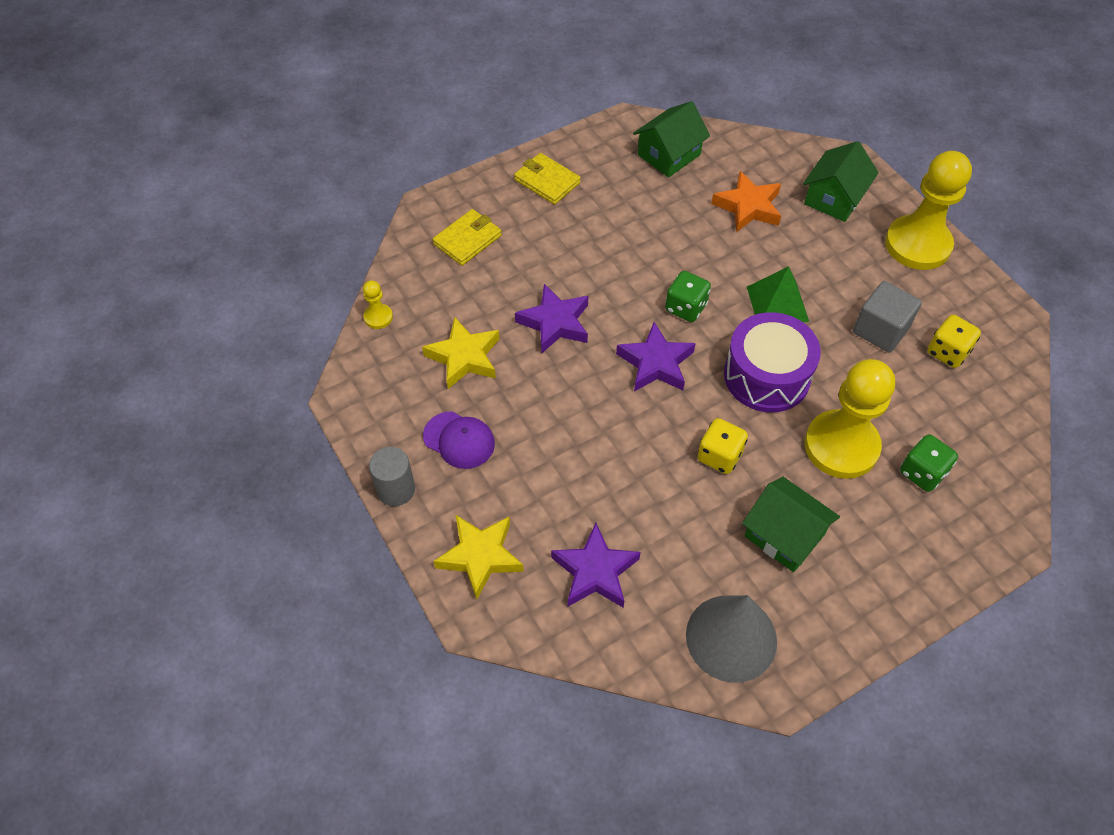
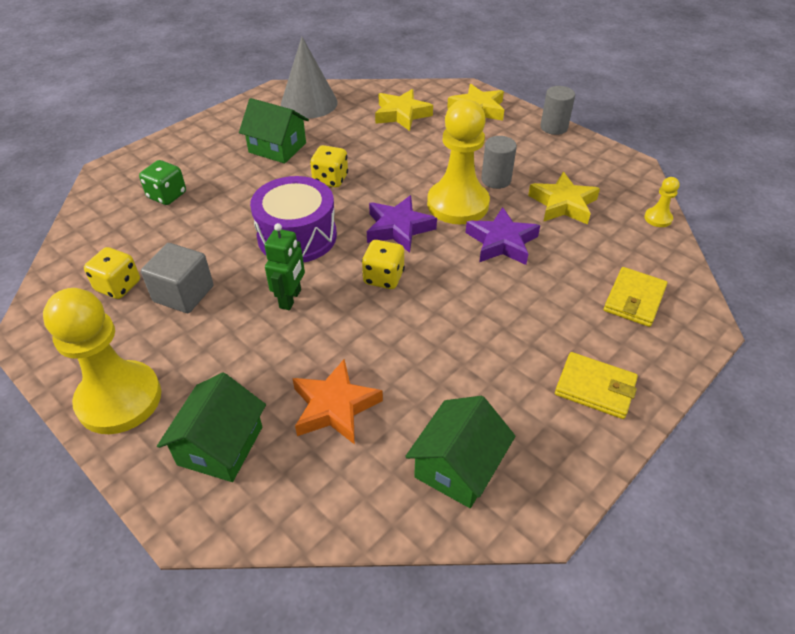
camera: 165 degrees right, 10 degrees down
purple cap [423,411,495,469] -> none
purple star [551,523,641,608] -> yellow star [375,89,433,131]
green dice [665,271,711,322] -> yellow dice [362,240,405,289]
green pyramid [747,266,809,322] -> green robot [264,223,305,310]
yellow pawn [805,359,895,479] -> yellow pawn moved to [427,99,490,224]
none -> grey cylinder [481,136,517,189]

